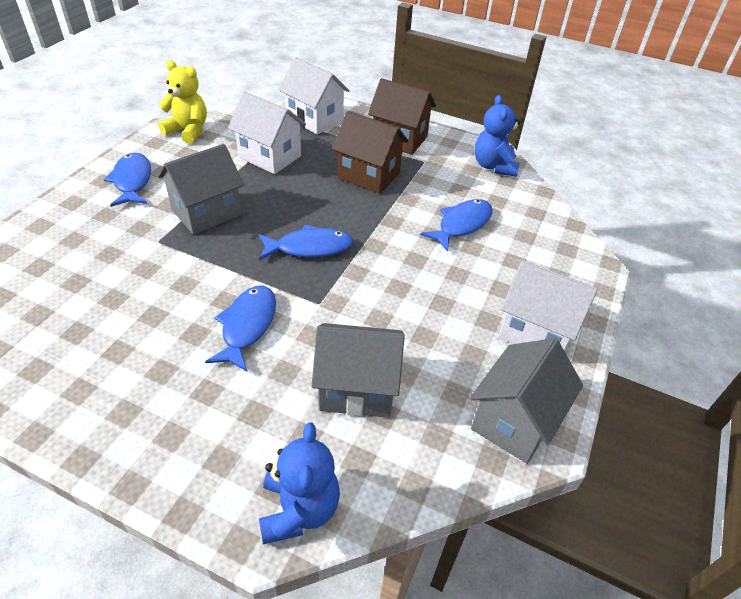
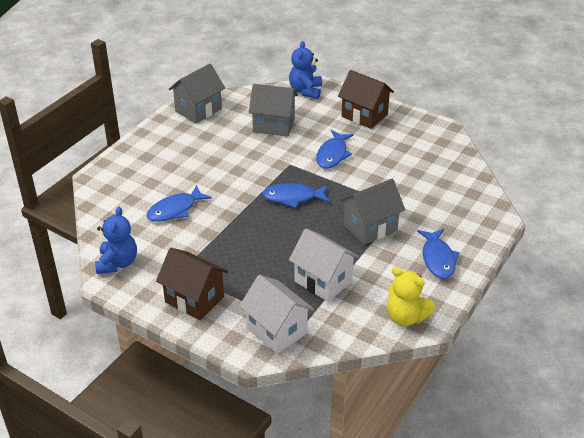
camera: 170 degrees left, 5 degrees down
brown house [332,111,409,194] -> brown house moved to [338,70,394,129]
white house [498,260,598,351] -> none

